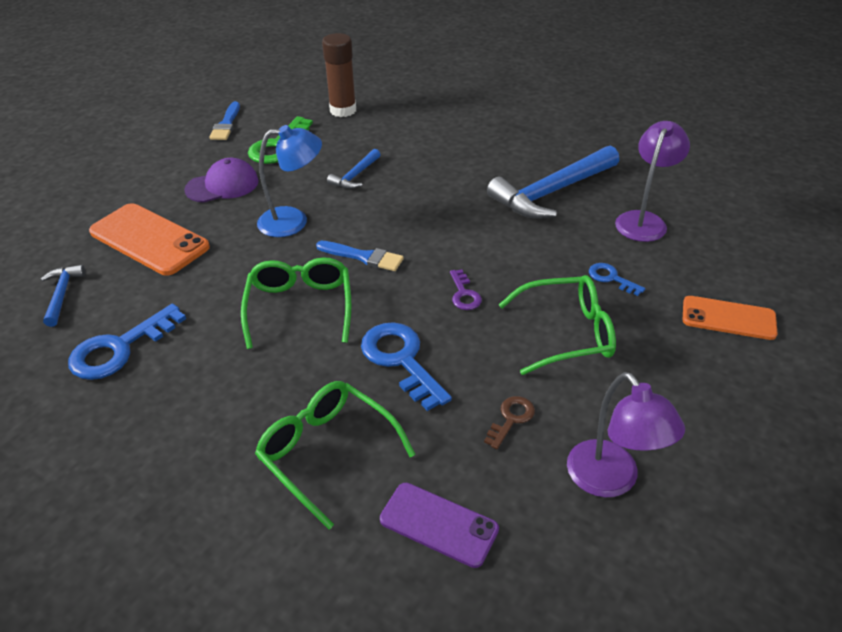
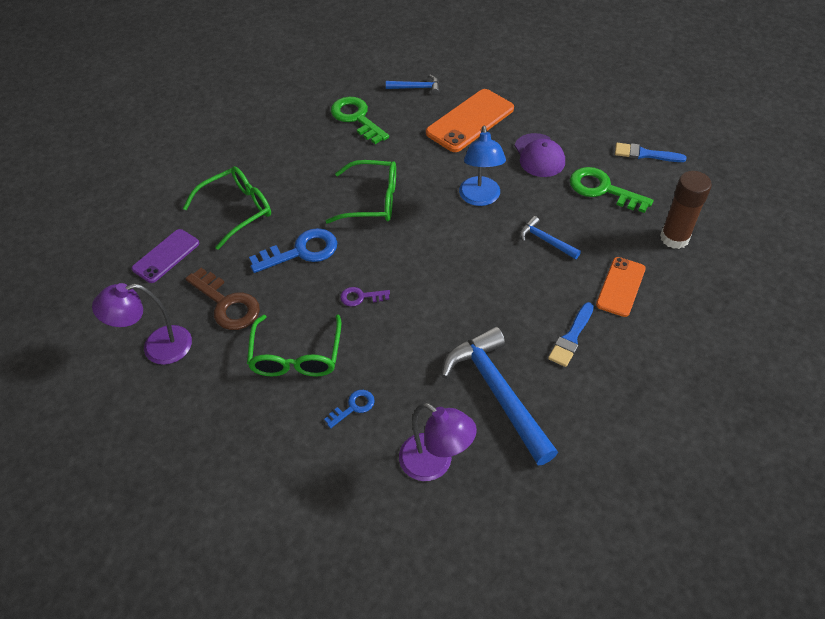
camera: 100 degrees right, 10 degrees up
blue key [68,304,186,380] -> green key [331,97,389,144]
blue brush [316,241,404,271] -> blue brush moved to [548,302,594,367]
brown key [484,396,535,449] -> brown key [185,268,260,330], size x1.88
orange phone [683,296,778,340] -> orange phone moved to [596,257,646,317]

